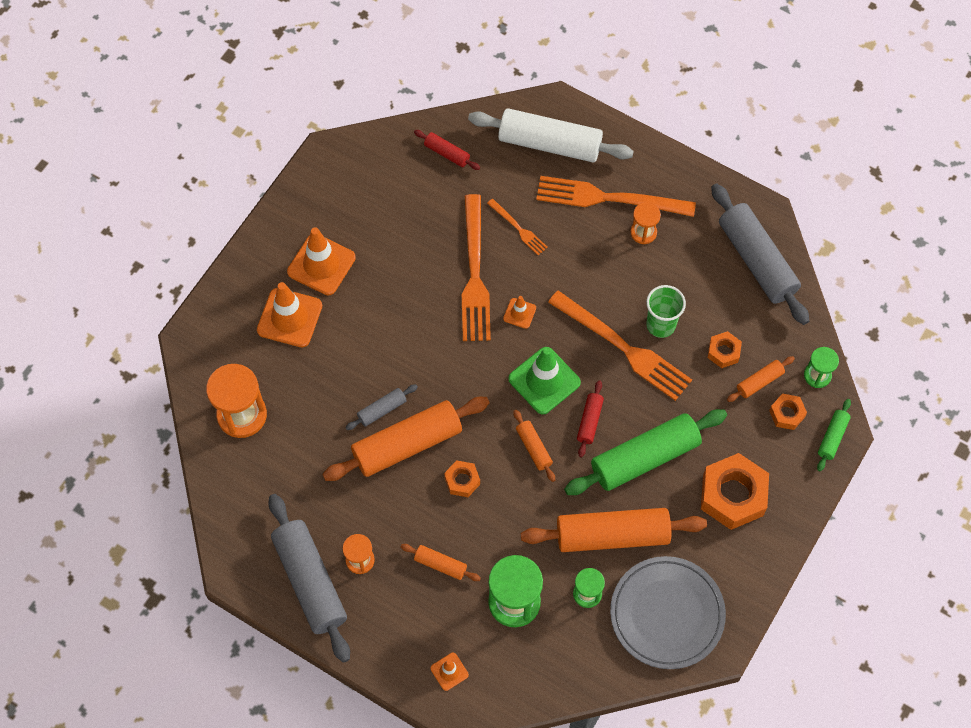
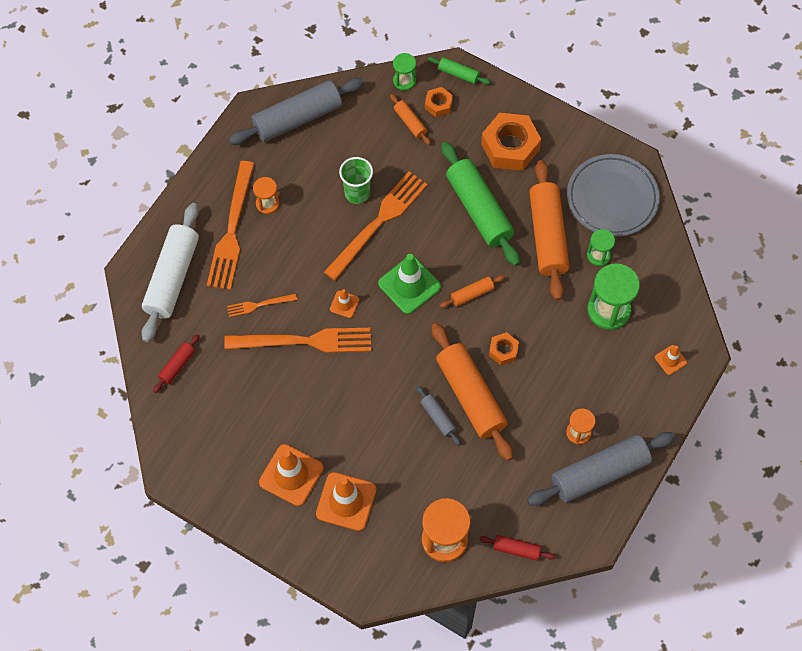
camera: 90 degrees left, 0 degrees up
orange rolling pin [401,544,481,581] -> none
orange fork [487,199,548,255] -> orange fork turned 150 degrees counterclockwise [227,294,297,317]
red rolling pin [577,380,604,457] -> red rolling pin moved to [479,535,555,561]
orange nut [708,331,742,368] -> none

